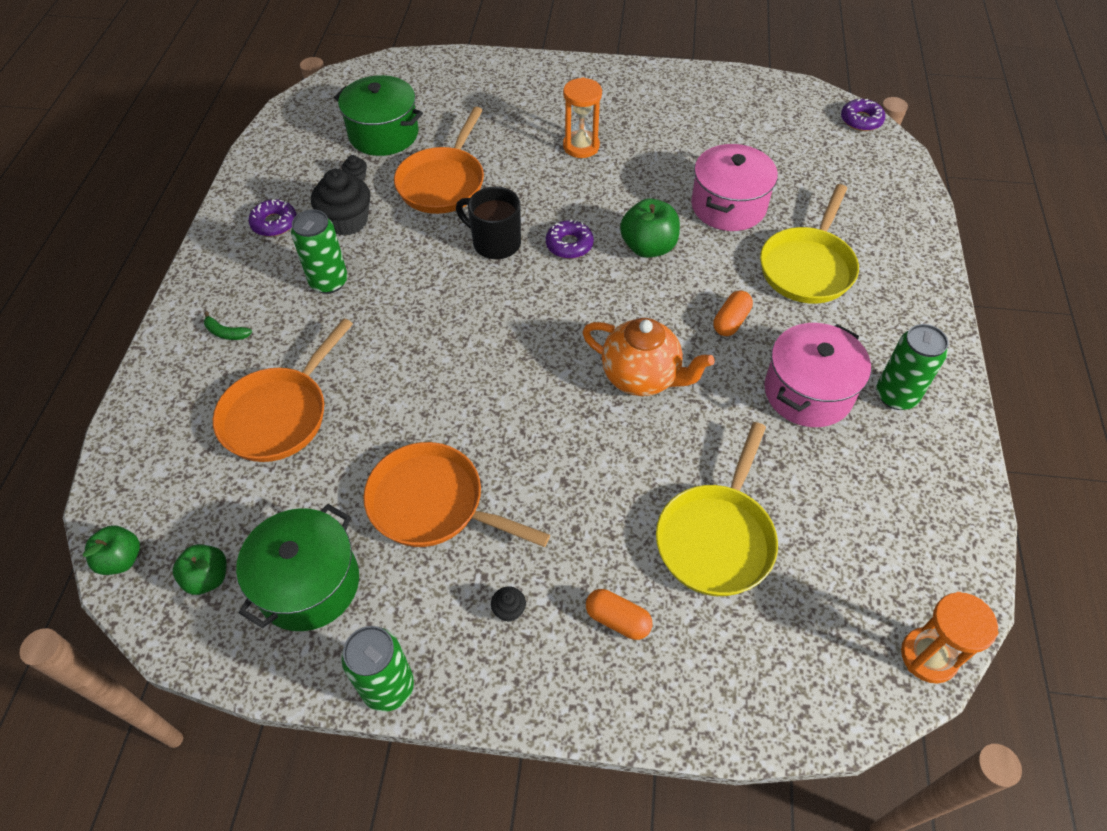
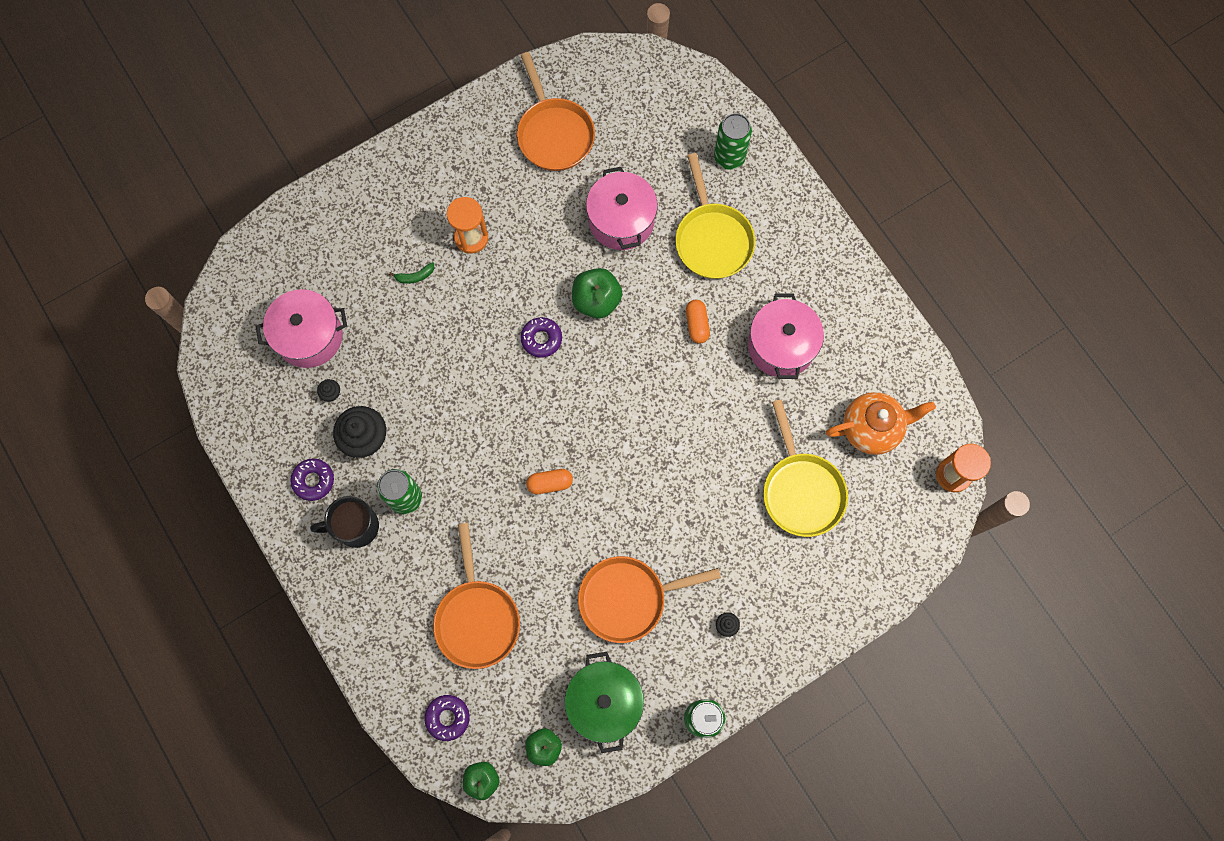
camera: 40 degrees left, 20 degrees up
green banana [204,311,252,340] -> green banana moved to [389,262,434,284]
green pot [334,75,423,156] -> pink pot [256,289,347,368]
orange pan [394,107,484,214] -> orange pan moved to [517,52,595,171]
black mug [456,187,521,259] -> black mug moved to [310,496,379,548]
orange teapot [583,318,714,396] -> orange teapot moved to [826,392,936,455]
orange capsule [586,589,652,640] -> orange capsule moved to [526,469,573,494]
purple donut [841,99,885,131] -> purple donut moved to [424,695,470,741]
green can [876,324,948,410] -> green can moved to [714,113,752,170]

